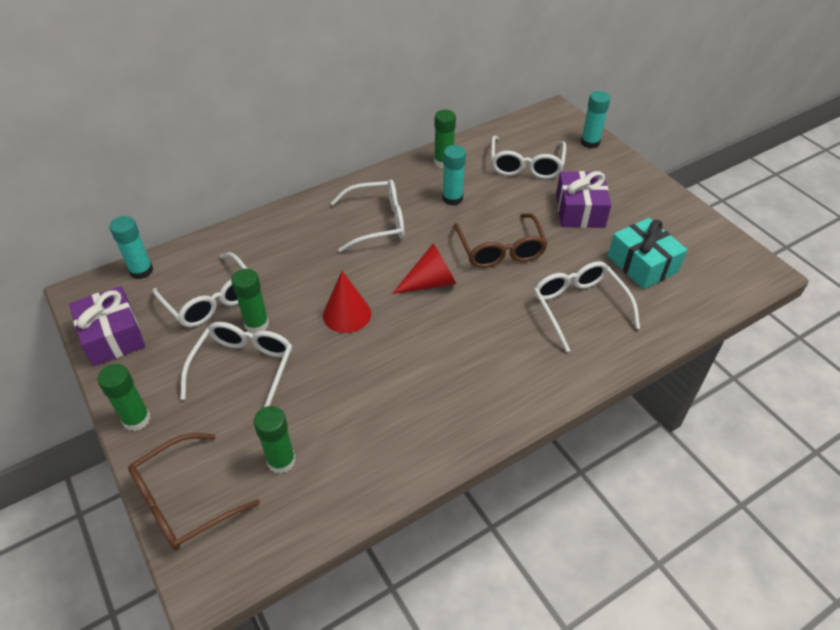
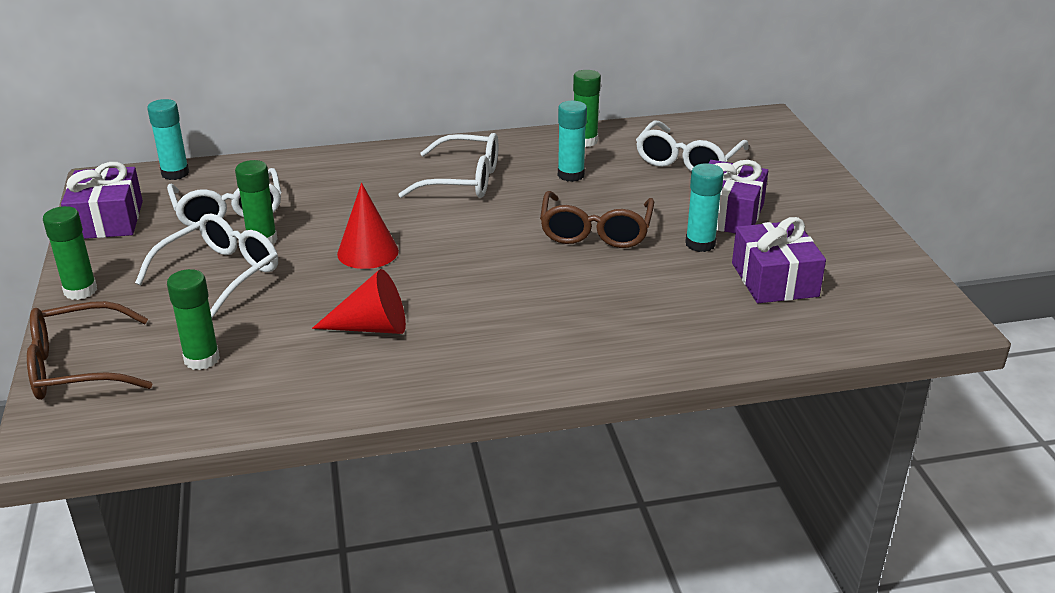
camera: 20 degrees right, 15 degrees down
red cone [392,243,456,294] -> red cone moved to [312,269,406,334]
white glasses [534,261,640,352] -> none
turquoise glue stick [581,91,610,149] -> turquoise glue stick moved to [685,163,724,252]
turquoise gift [608,218,687,289] -> purple gift [732,217,826,303]

